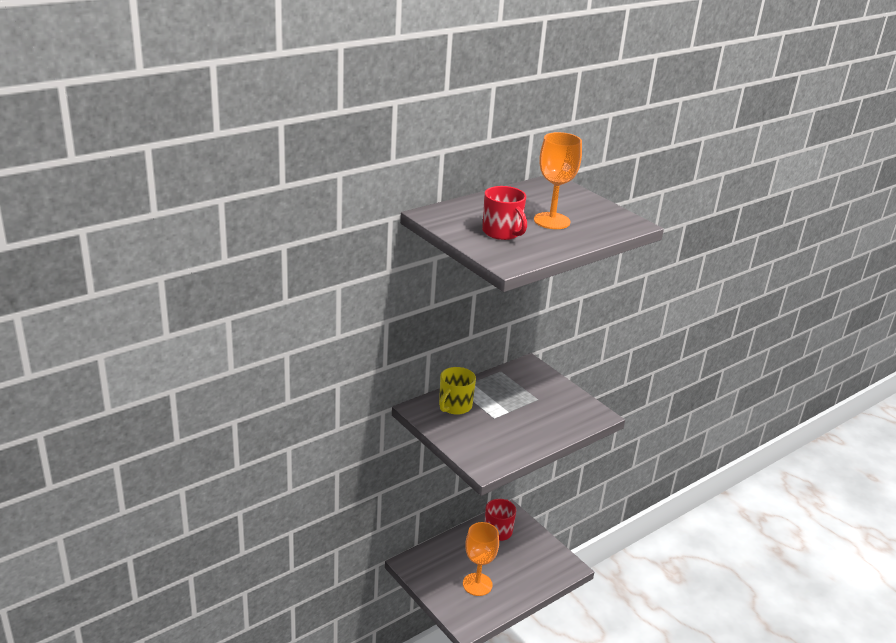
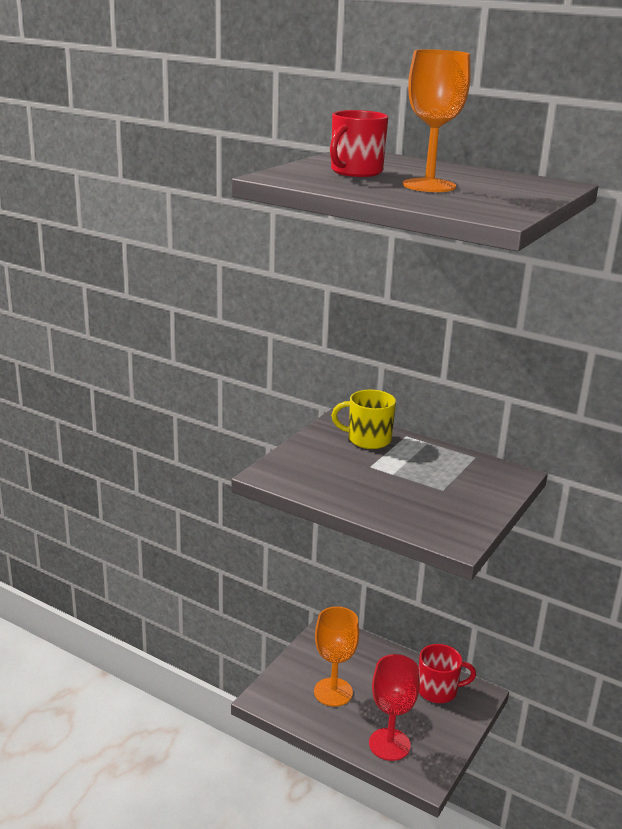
camera: 70 degrees right, 5 degrees down
none -> red goblet [369,654,420,761]

